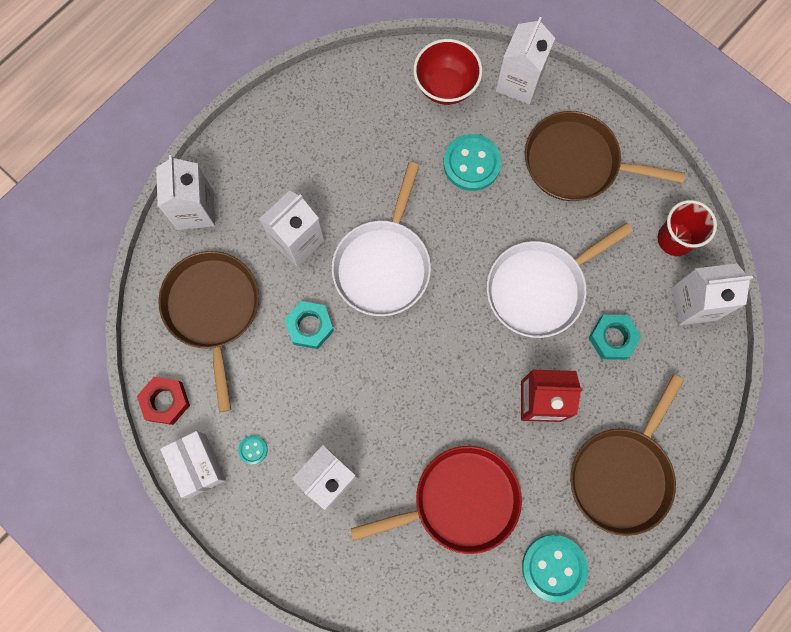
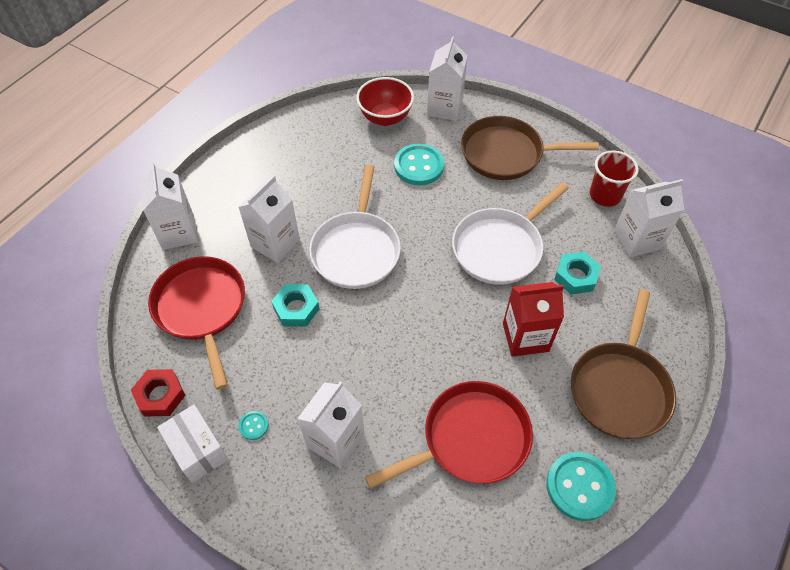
camera: 10 degrees left, 20 degrees down
brown pan [158,251,259,412] -> red pan [148,256,245,390]

